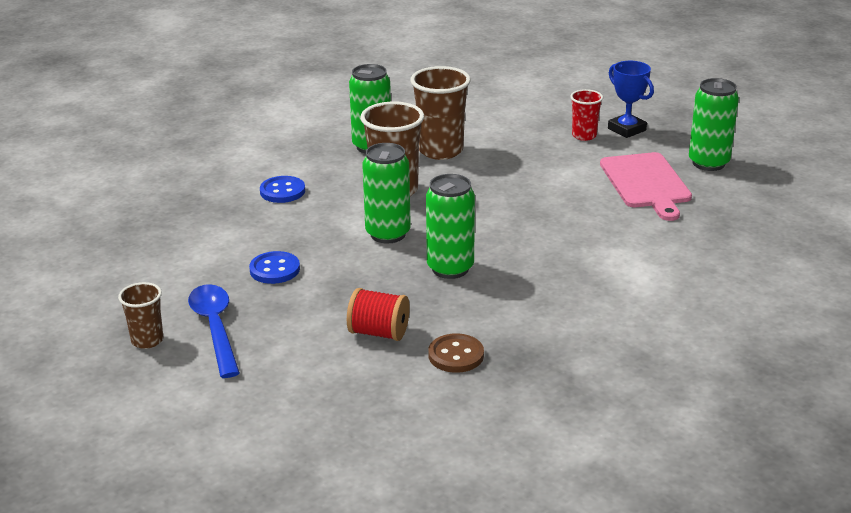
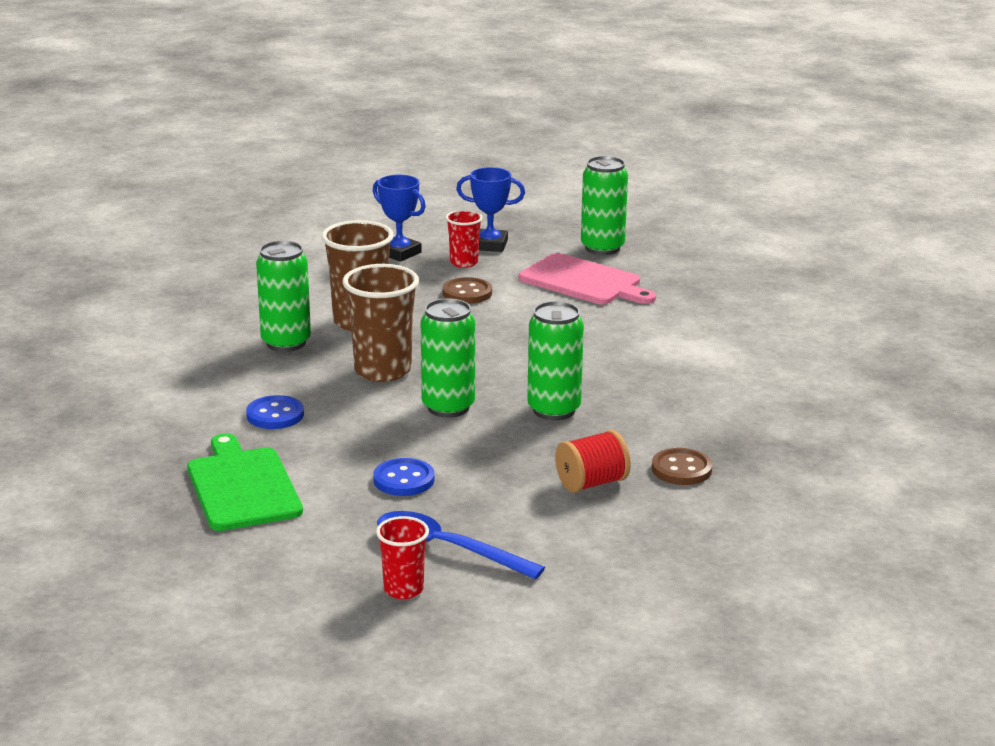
camera: 45 degrees left, 5 degrees down
brown cup [118,282,163,349] -> red cup [376,516,429,599]
none -> green cutting board [187,433,303,531]
none -> blue trophy [373,175,426,262]
none -> brown button [443,277,492,304]

